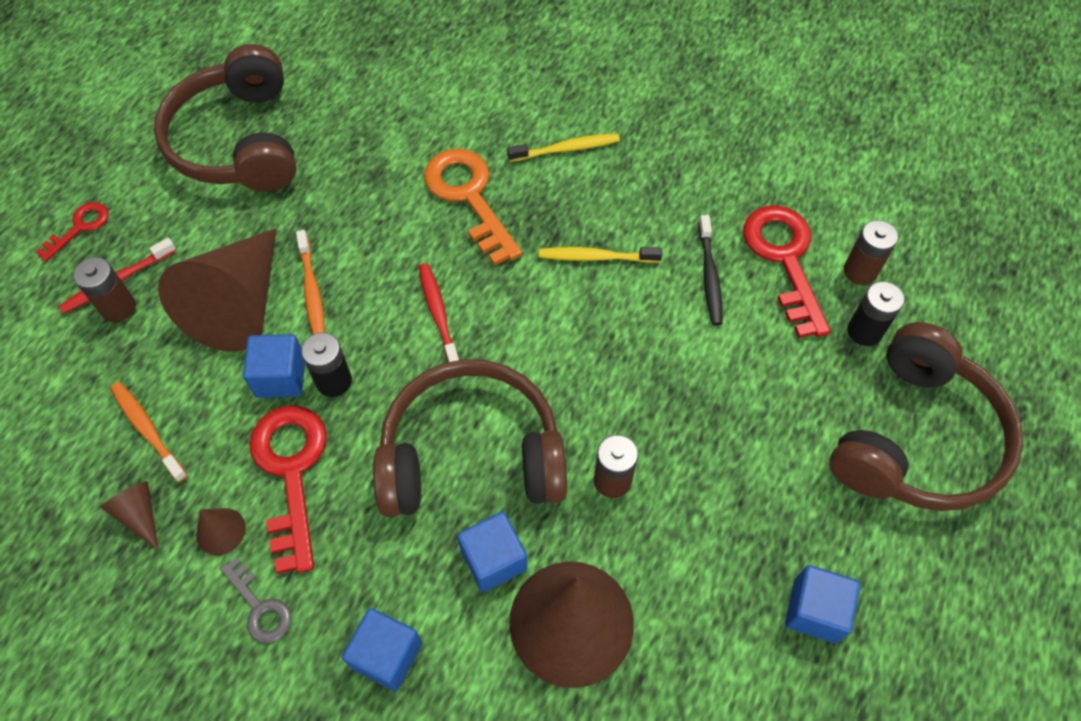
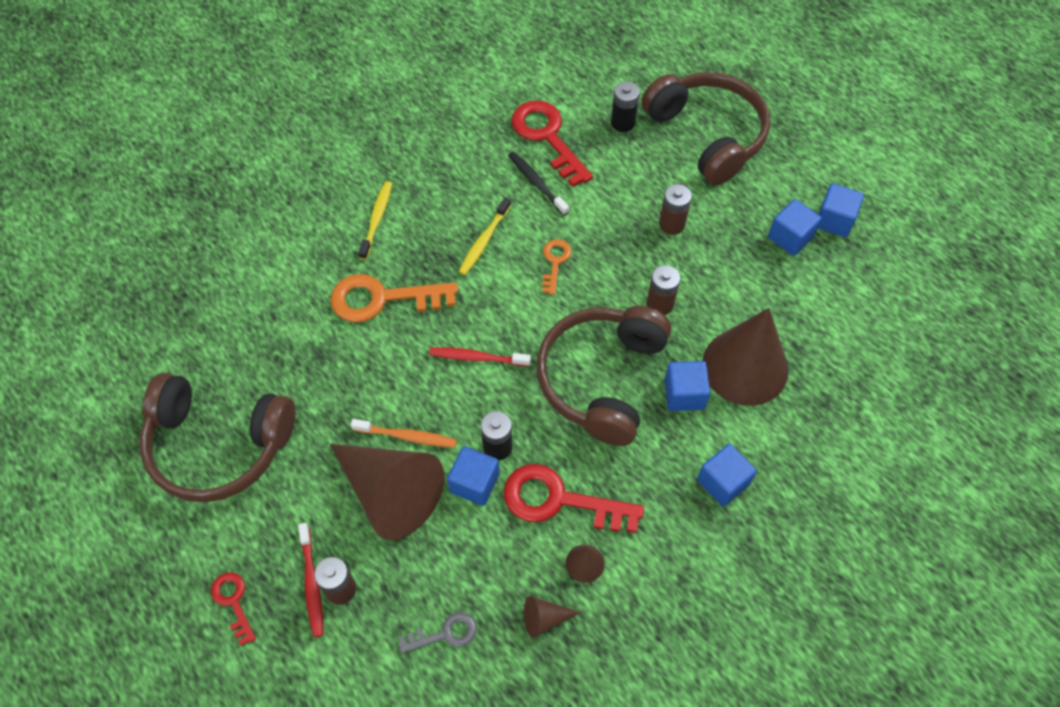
camera: 65 degrees left, 0 degrees up
orange toothbrush [110,382,188,482] -> none
grey key [220,557,291,643] -> grey key moved to [399,612,477,653]
black toothbrush [698,215,722,325] -> black toothbrush turned 150 degrees counterclockwise [508,151,569,216]
red key [743,205,831,338] -> red key turned 45 degrees clockwise [511,101,593,187]
brown battery [844,220,898,285] -> brown battery moved to [659,184,692,235]
none -> orange key [542,239,572,295]
none -> blue cube [818,183,864,237]

